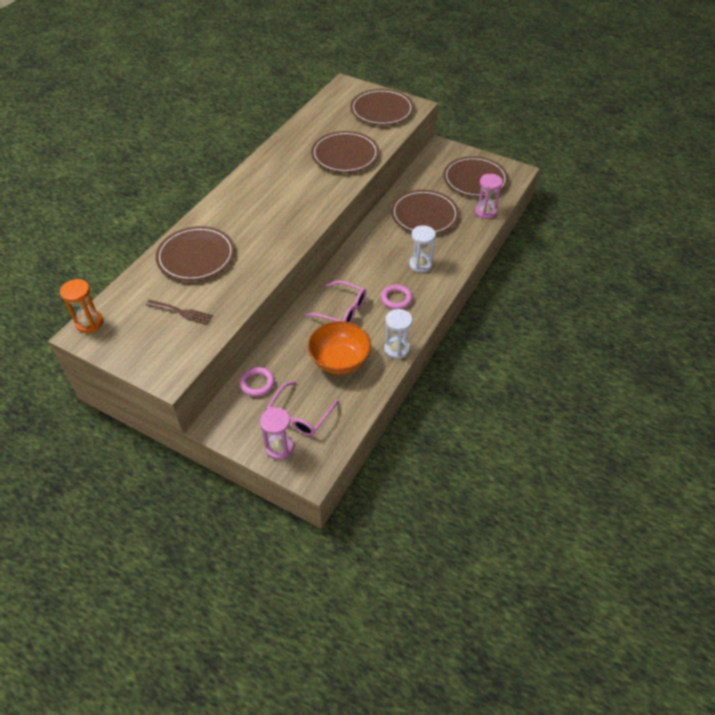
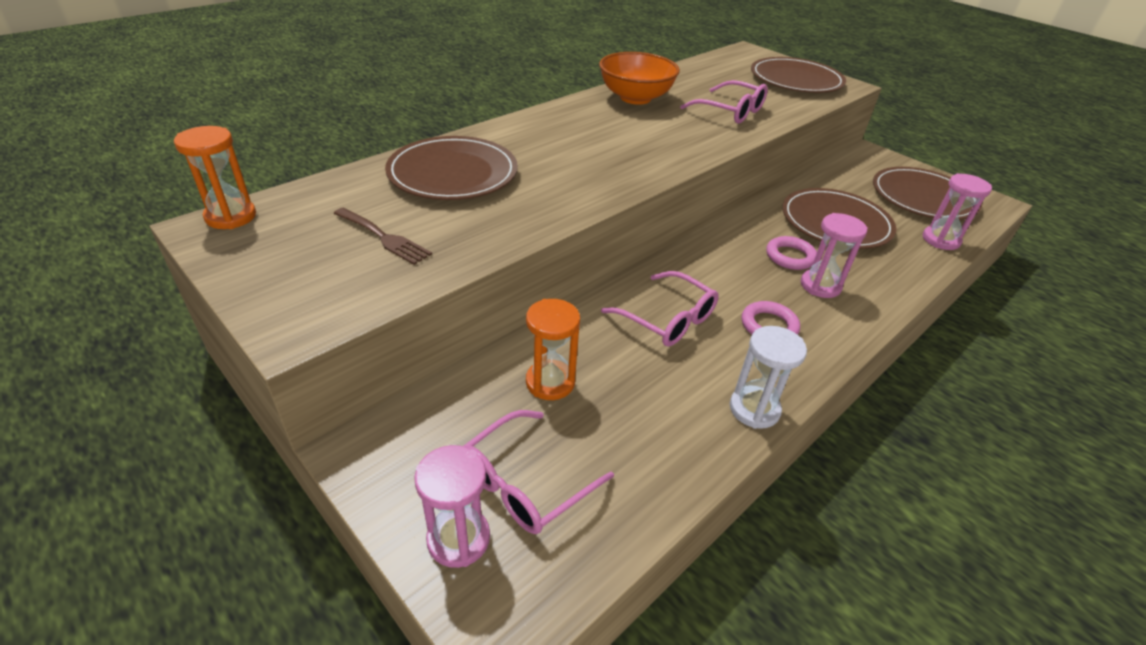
camera: 15 degrees right, 10 degrees down
pink ring [239,367,275,397] -> pink ring moved to [766,236,817,270]
orange bowl [308,321,371,374] -> orange bowl moved to [599,52,680,105]
brown plate [311,131,379,173] -> pink glasses [680,80,768,124]
white hourglass [409,225,436,273] -> pink hourglass [801,213,868,298]
none -> orange hourglass [526,299,580,400]

